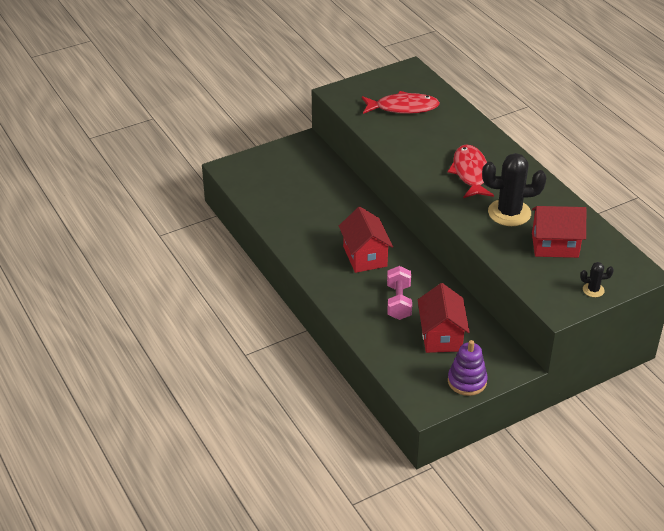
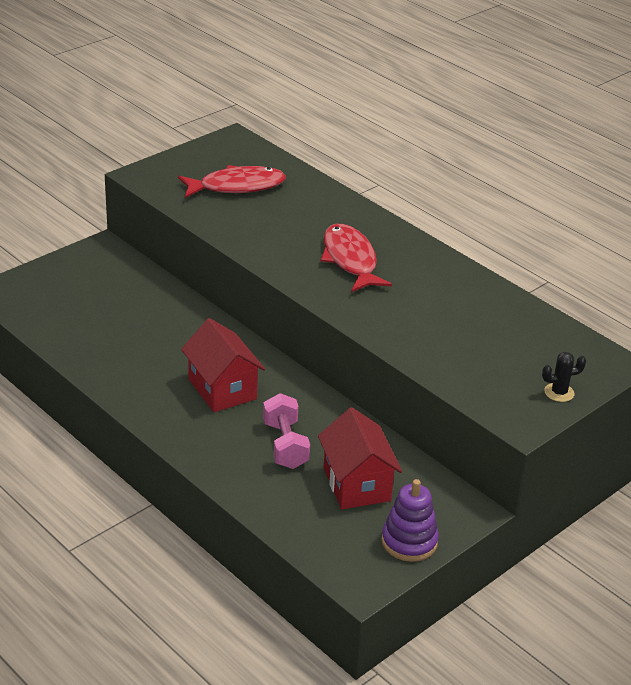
camera: 15 degrees left, 5 degrees down
black cactus [482,153,546,226] -> none
red house [532,206,586,258] -> none

